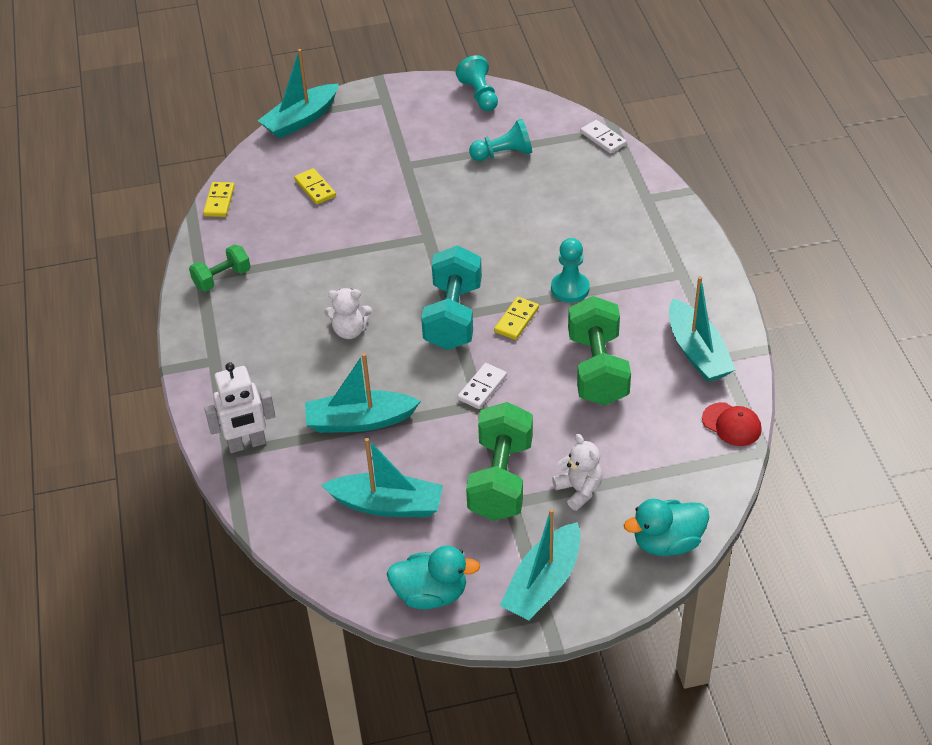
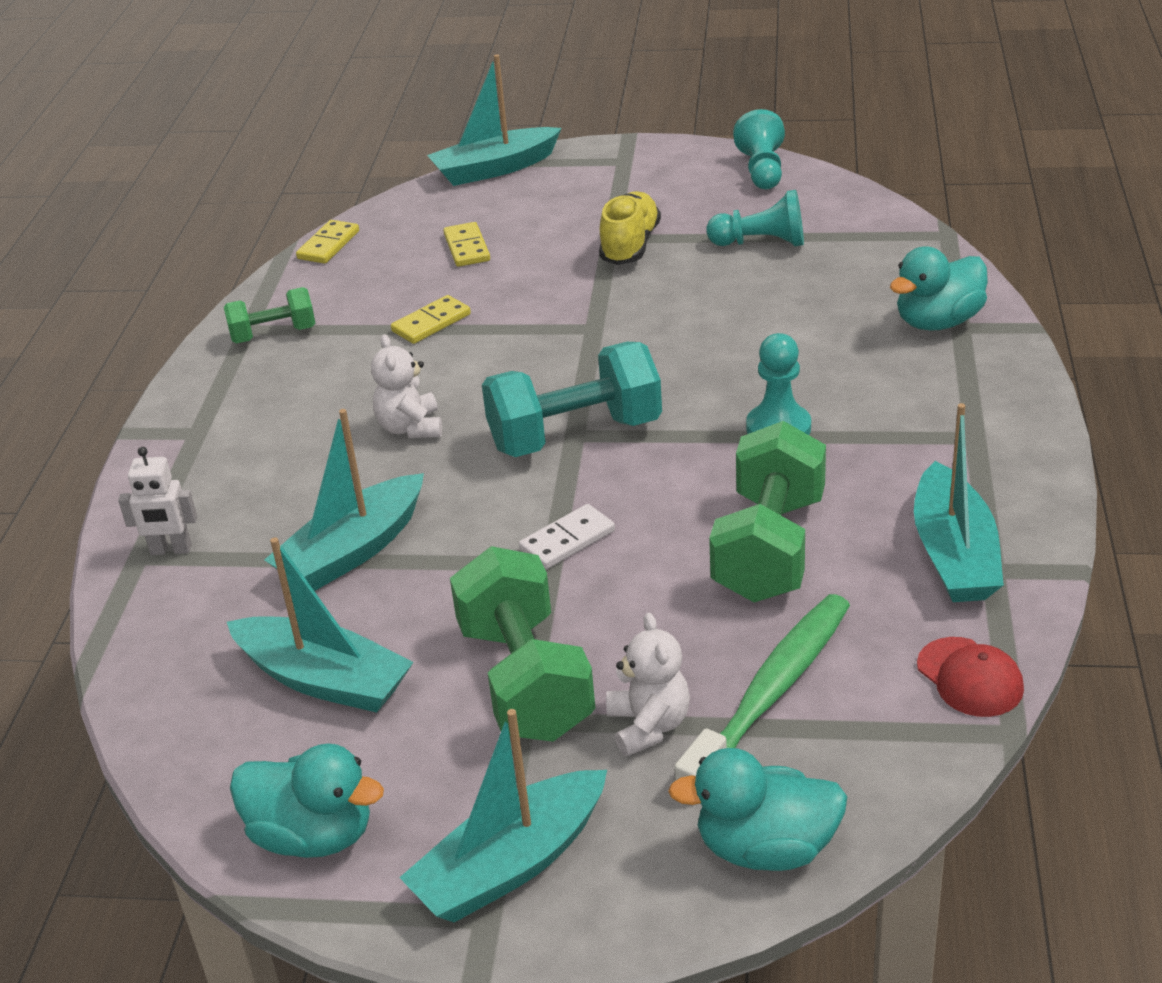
camera: 20 degrees right, 10 degrees down
white robot [204,363,275,453] -> white robot [118,447,197,555], size x0.66
turquoise boat [305,353,421,433] -> turquoise boat turned 60 degrees counterclockwise [264,409,424,591]
white teddy bear [325,288,372,339] -> white teddy bear turned 60 degrees clockwise [371,334,442,438]
turquoise dumbbell [421,245,482,350] -> turquoise dumbbell turned 45 degrees clockwise [482,342,662,457]
green dumbbell [466,402,533,521] -> green dumbbell turned 45 degrees counterclockwise [450,546,595,742]
yellow domino [494,297,539,340] -> yellow domino moved to [391,295,471,344]
white domino [580,120,627,154] -> none
none -> yellow shoe [599,191,661,265]
none -> green toothbrush [674,594,850,781]
none -> turquoise duck [890,246,988,331]

